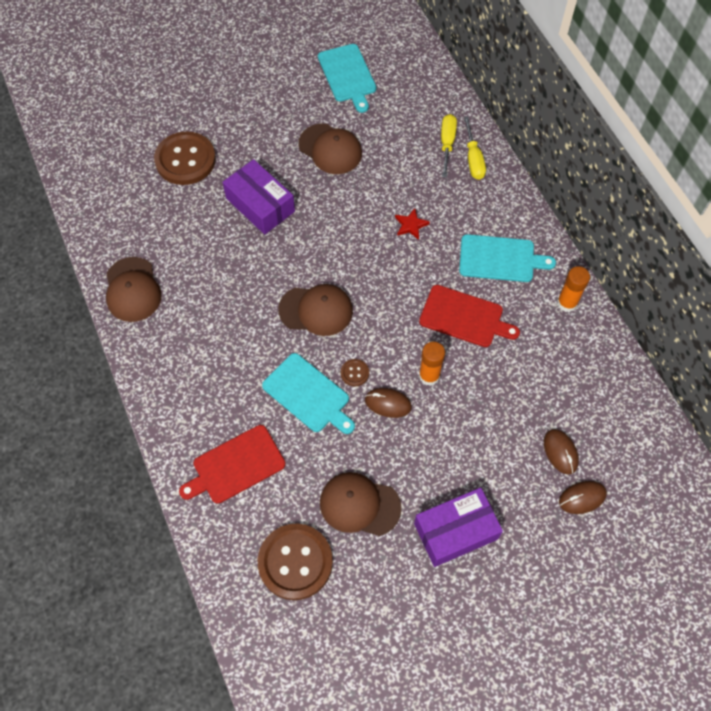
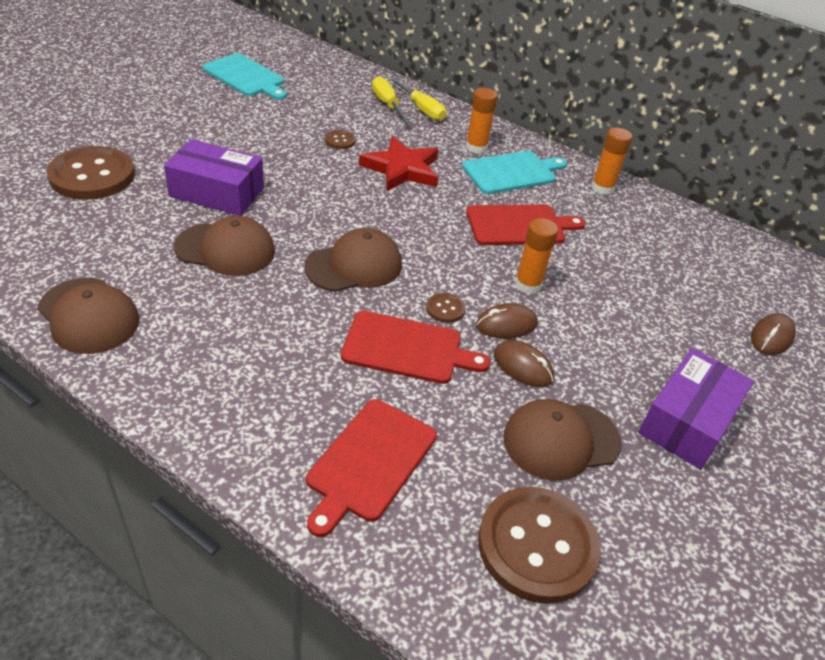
camera: 35 degrees left, 20 degrees down
turquoise cutting board [262,353,355,434] -> red cutting board [341,311,490,384]
brown cap [298,124,362,174] -> brown cap moved to [174,216,275,276]
red star [395,208,430,240] -> red star [359,136,438,191], size x1.96
brown mouse [544,429,579,475] -> brown mouse moved to [494,340,554,387]
none -> brown button [325,130,356,149]
none -> orange glue stick [466,88,498,154]

